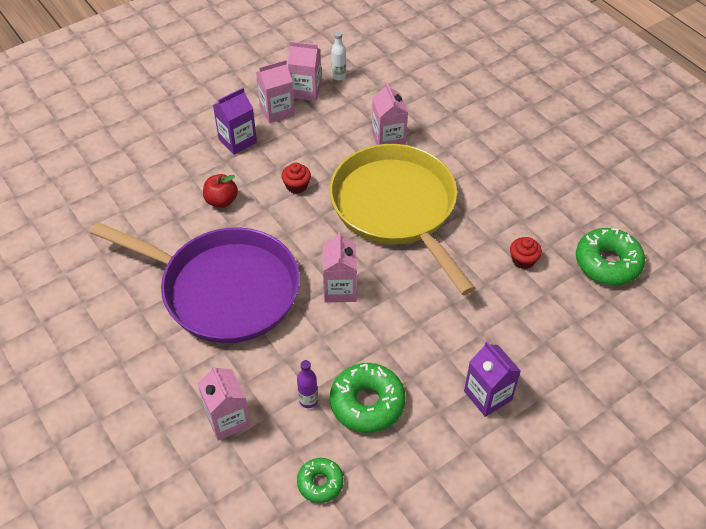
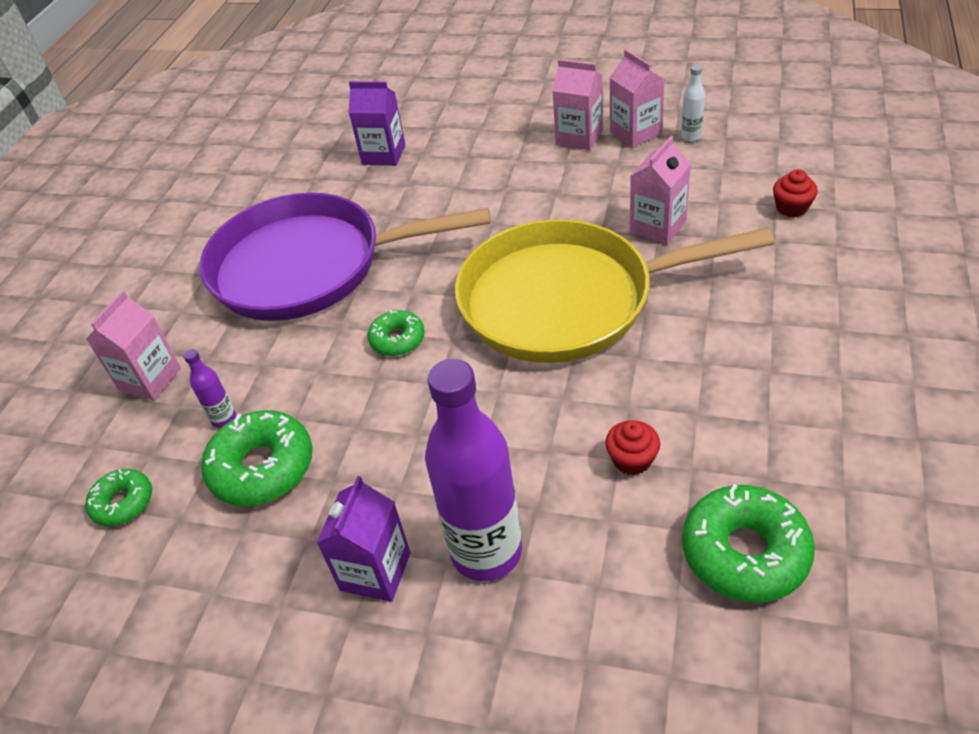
camera: 55 degrees right, 5 degrees down
purple pan [90,222,300,343] -> purple pan turned 105 degrees clockwise [199,193,490,321]
red apple [203,174,238,208] -> none
purple carton [213,88,257,155] -> purple carton moved to [349,81,405,166]
red cupcake [281,163,311,194] -> red cupcake moved to [773,169,818,217]
pink carton [323,232,357,303] -> green donut [367,310,425,356]
yellow pan [330,144,476,295] -> yellow pan turned 120 degrees counterclockwise [455,219,775,363]
none -> purple bottle [425,359,522,581]

